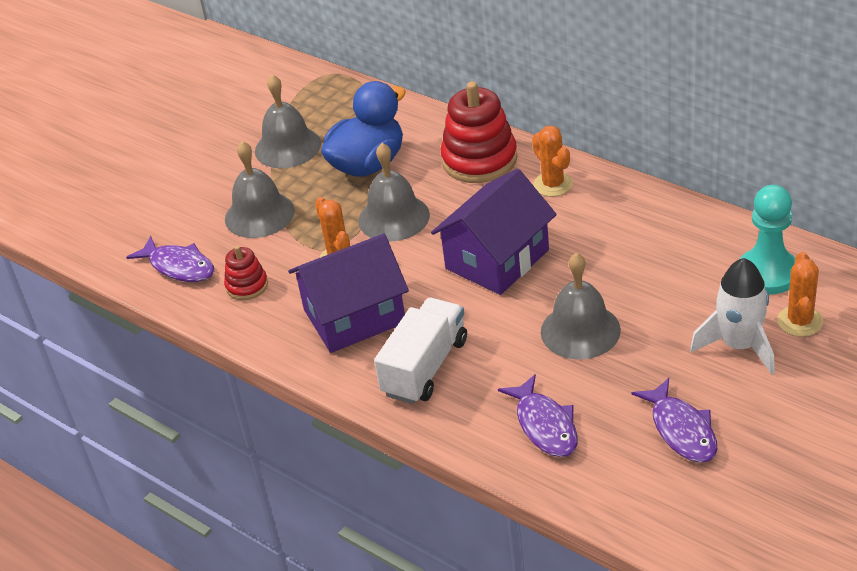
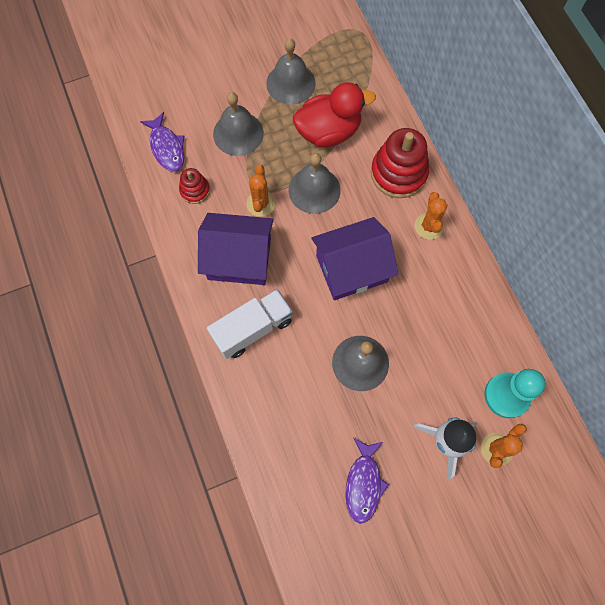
camera: 25 degrees right, 30 degrees up
blue duck [321,81,406,177] -> red duck [293,82,376,147]
purple fish [498,374,578,457] -> none

